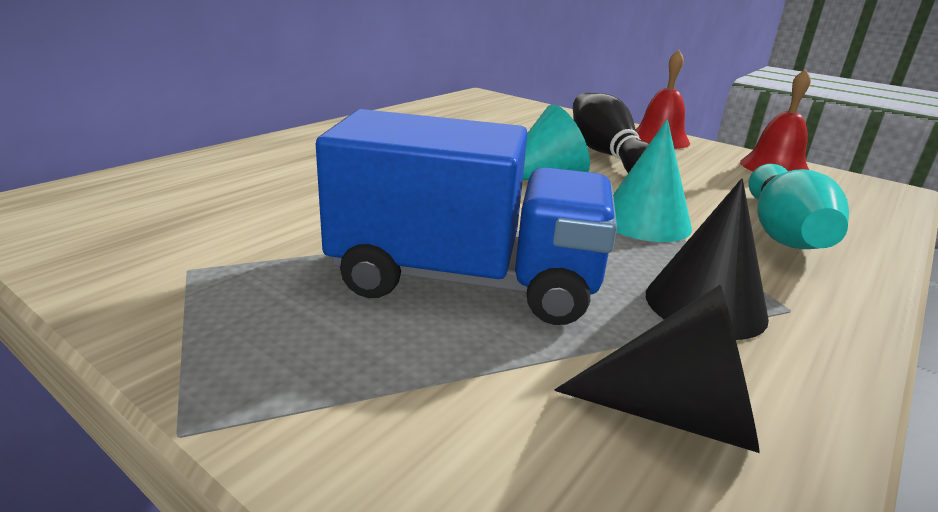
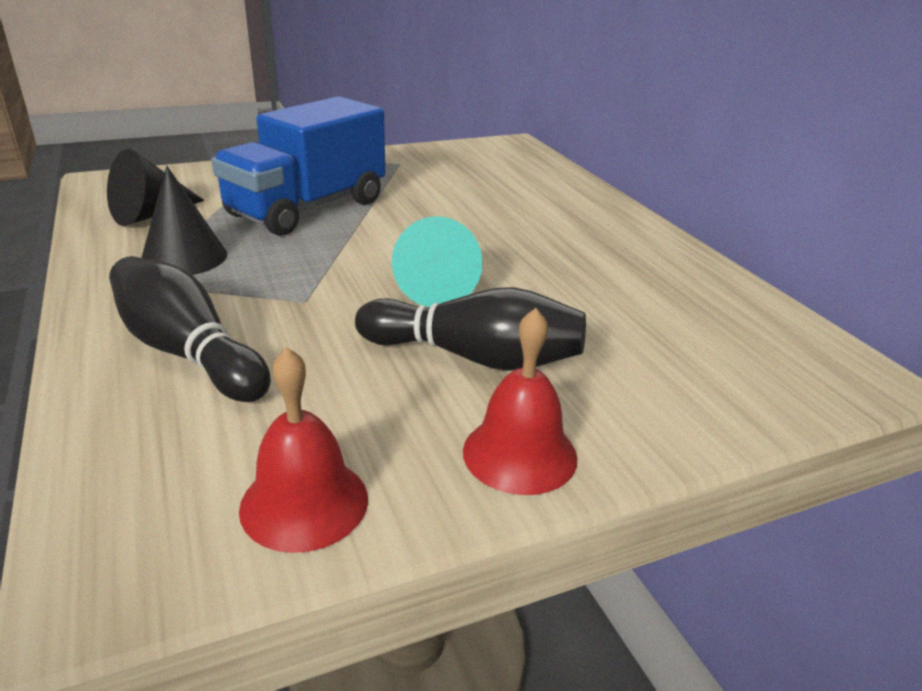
camera: 120 degrees right, 5 degrees up
turquoise cone [613,119,692,242] -> none
turquoise bowling pin [748,164,849,249] -> black bowling pin [109,256,271,402]

